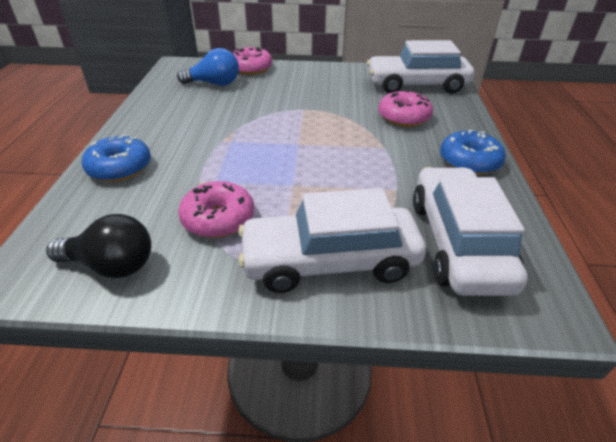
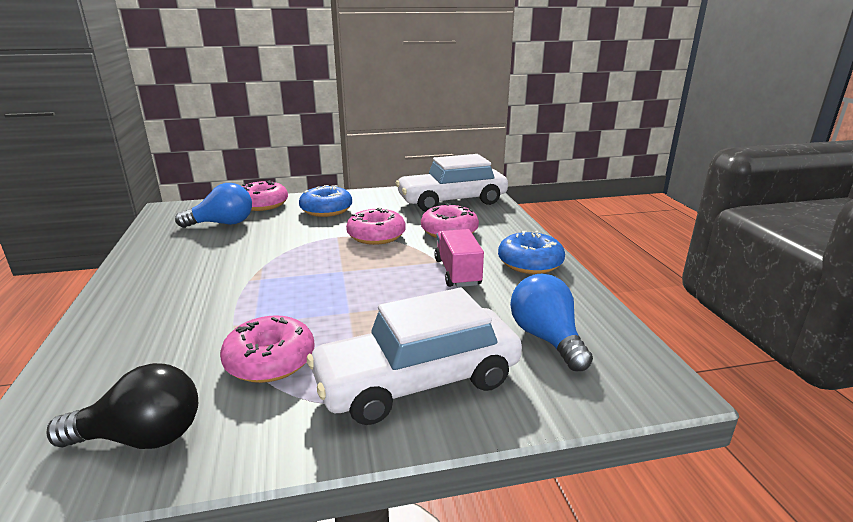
camera: 15 degrees left, 15 degrees down
blue donut [82,135,151,182] -> blue donut moved to [299,185,352,217]
white car [413,167,528,296] -> blue light bulb [510,274,593,371]
none -> pink donut [346,207,405,245]
none -> pink truck [434,229,484,287]

